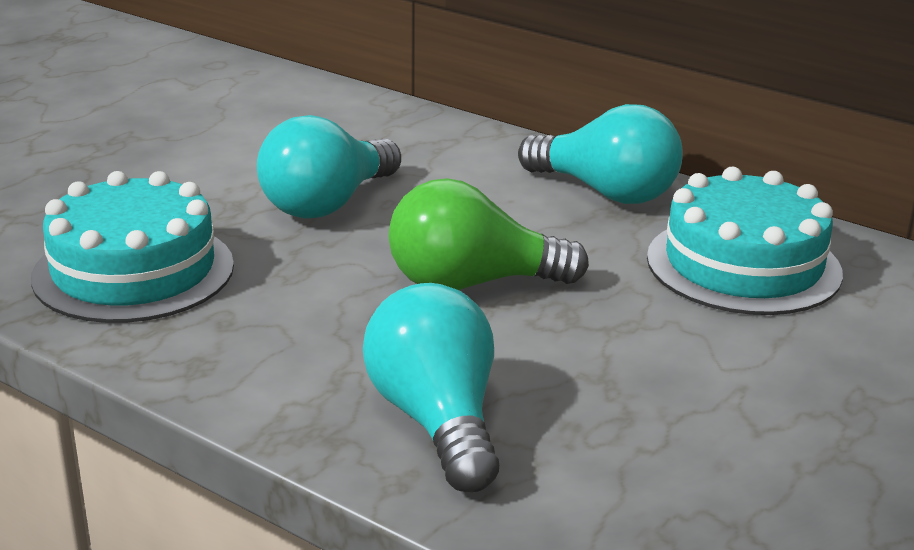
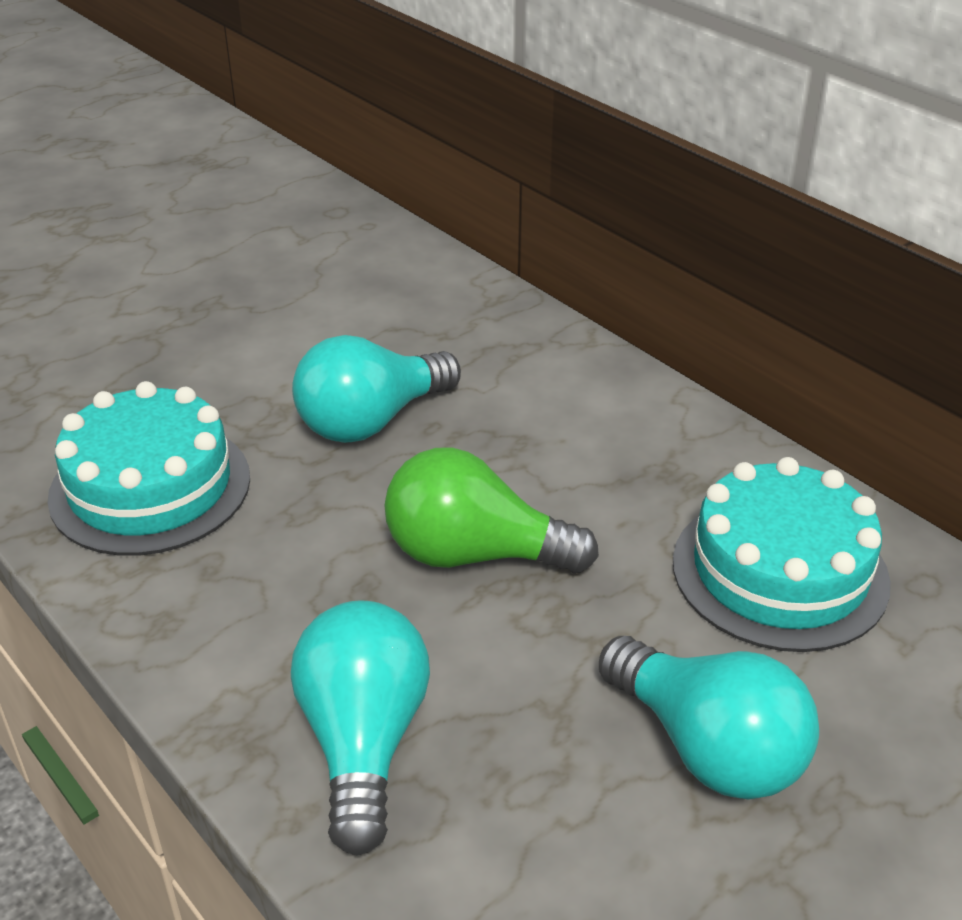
camera: 15 degrees right, 10 degrees up
turquoise light bulb [518,104,683,204] -> turquoise light bulb moved to [599,636,819,799]

